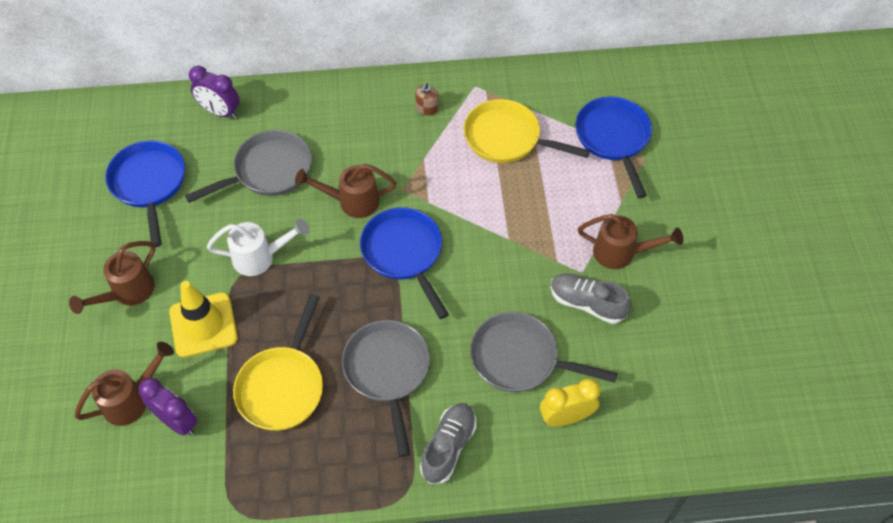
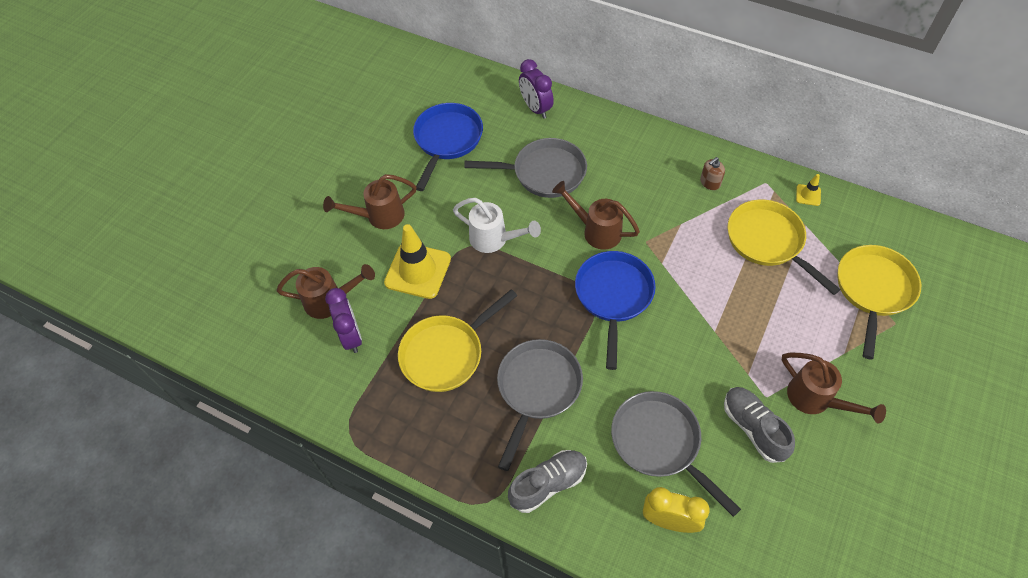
camera: 35 degrees right, 0 degrees up
blue pan [575,97,652,198] -> yellow pan [838,245,921,360]
none -> yellow traffic cone [796,174,821,206]

